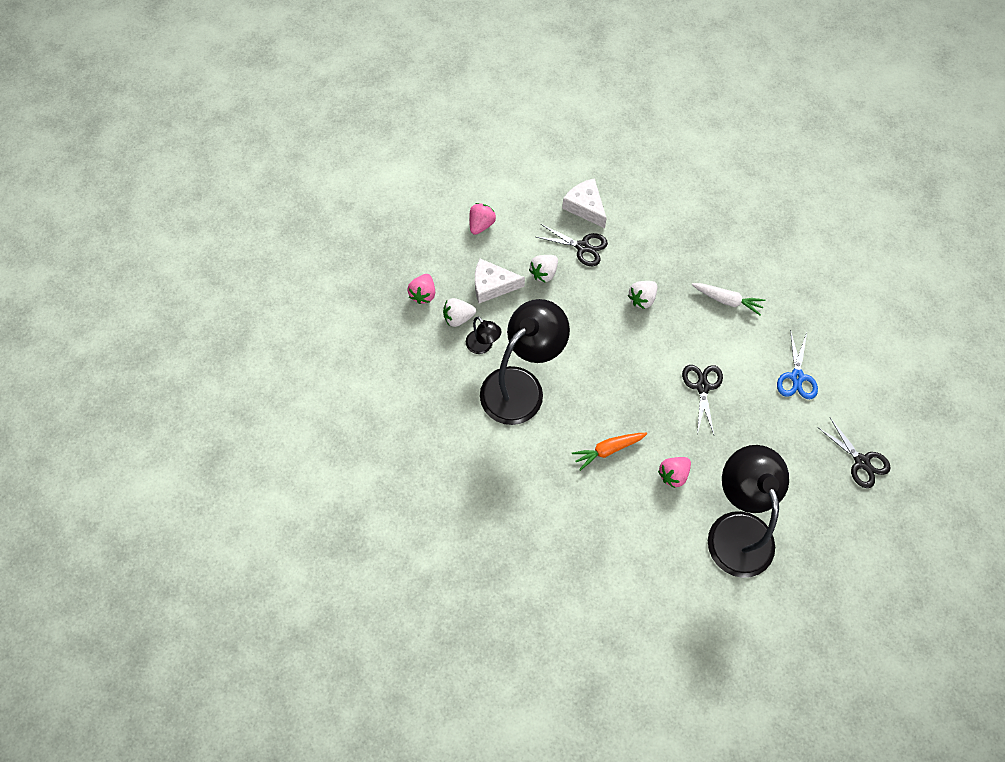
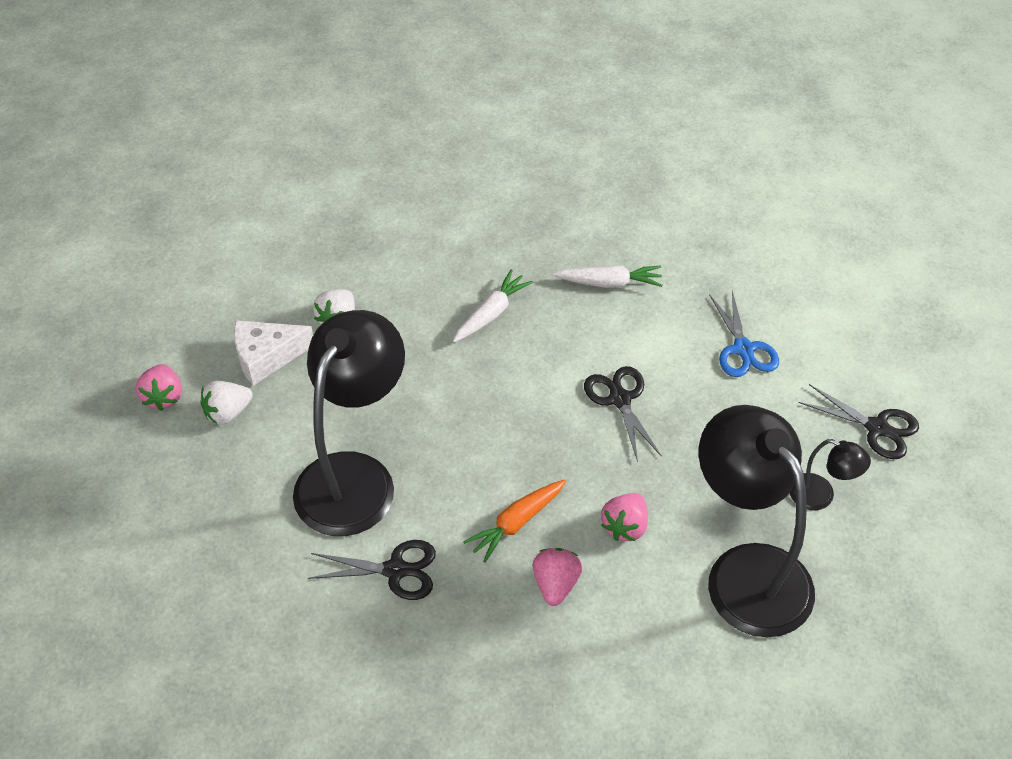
camera: 20 degrees left, 15 degrees down
black lamp [466,317,502,354] -> black lamp moved to [790,439,871,510]
pink strawberry [469,203,496,235] -> pink strawberry moved to [533,548,582,606]
black scissors [536,224,608,266] -> black scissors moved to [308,540,436,600]
white cheese [562,178,607,228] -> none
white strawberry [628,281,657,309] -> white carrot [453,269,533,343]

